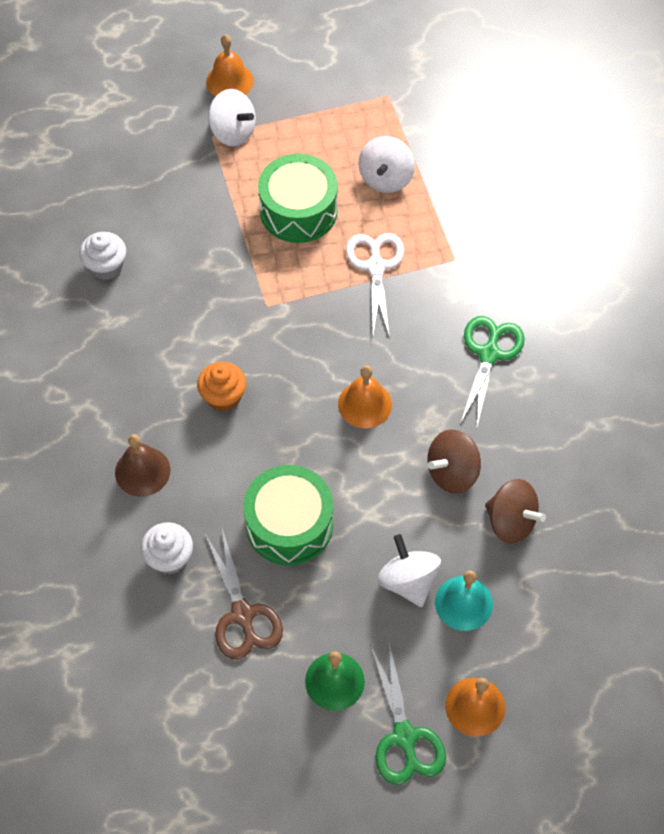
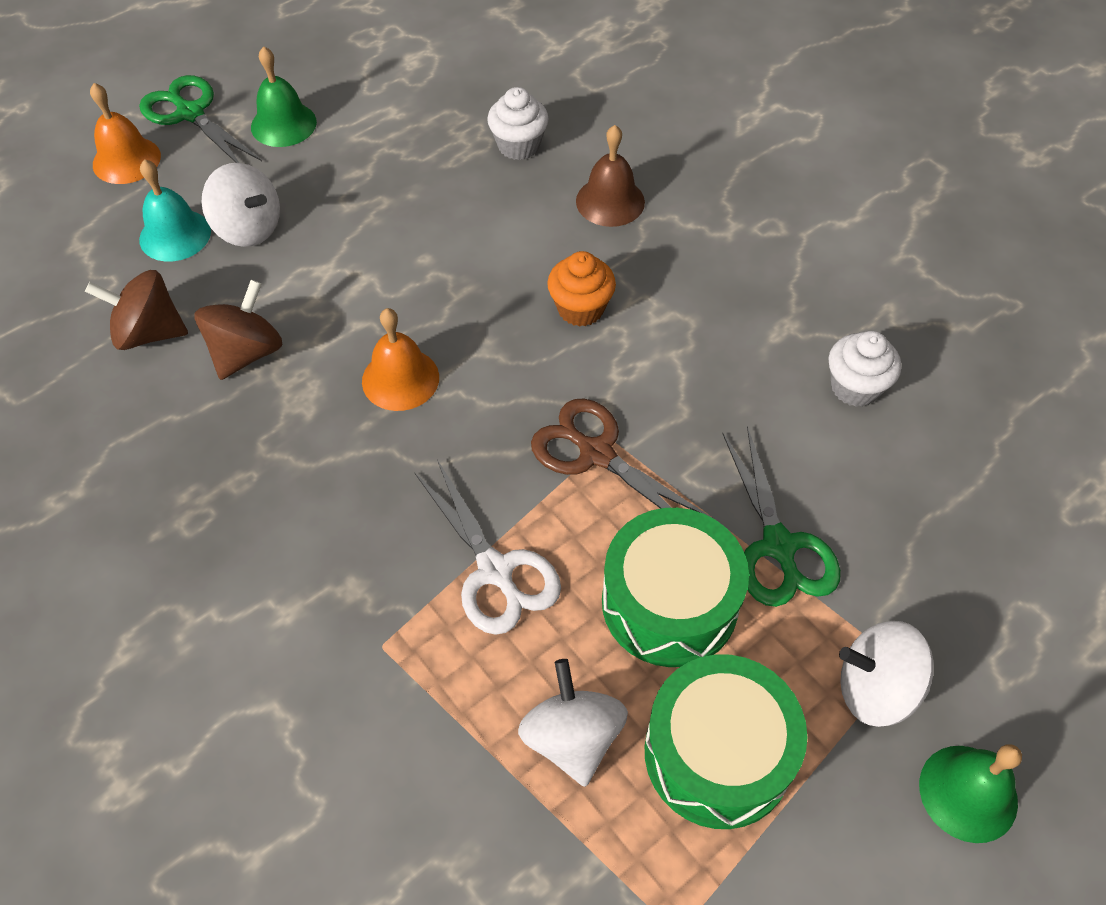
camera: 150 degrees right, 5 degrees down
brown scissors [205,528,283,659] -> brown scissors moved to [531,399,714,519]
orange bell [206,34,254,97] -> green bell [919,744,1022,843]
green drum [243,465,333,565] -> green drum moved to [645,654,808,829]
green scissors [460,316,525,427] -> green scissors moved to [722,426,841,607]

